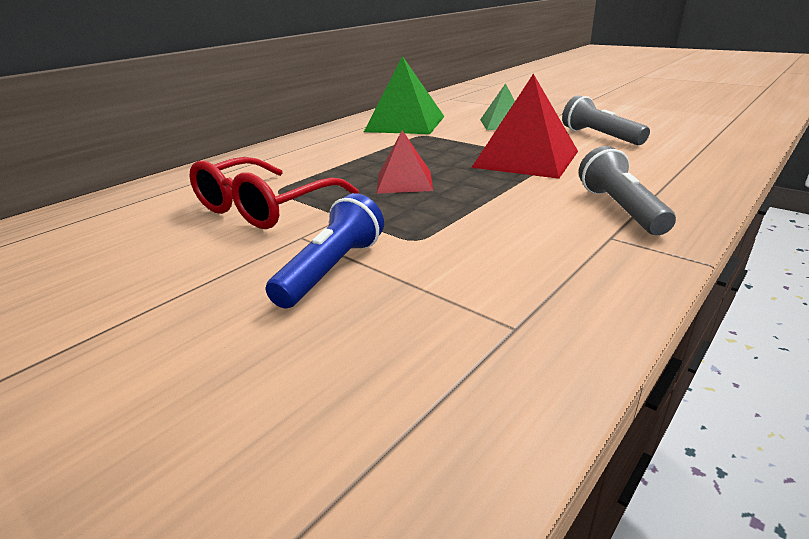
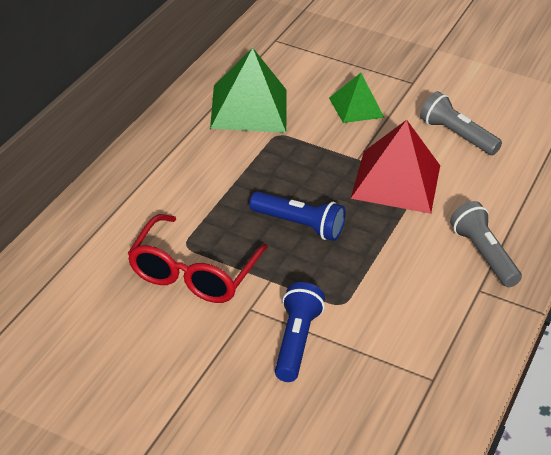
camera: 20 degrees left, 10 degrees up
red pyramid [377,130,433,193] -> blue flashlight [249,191,345,241]

